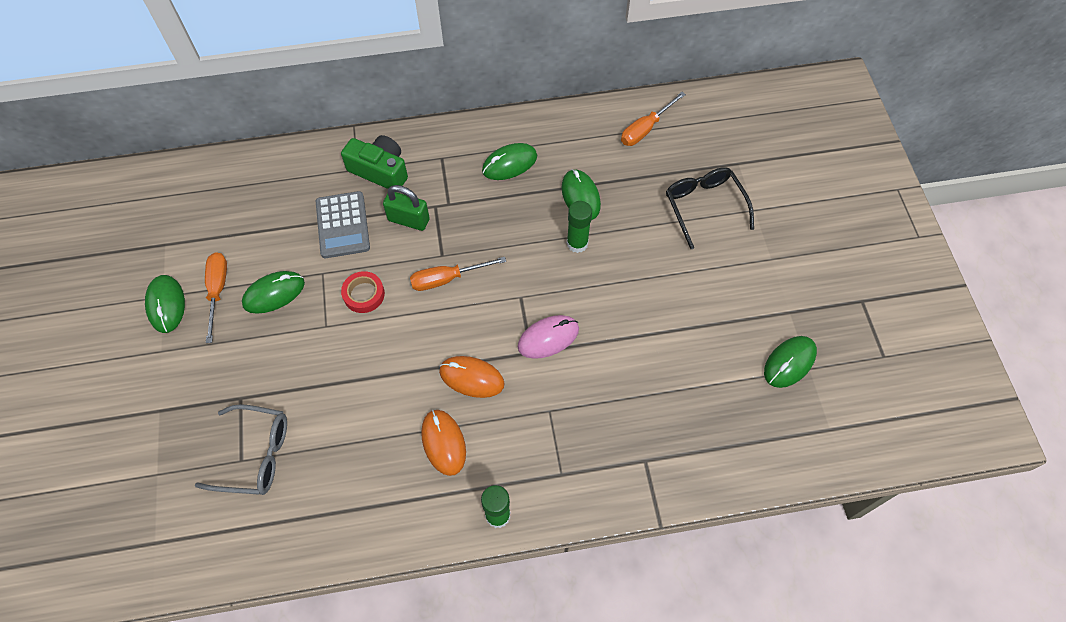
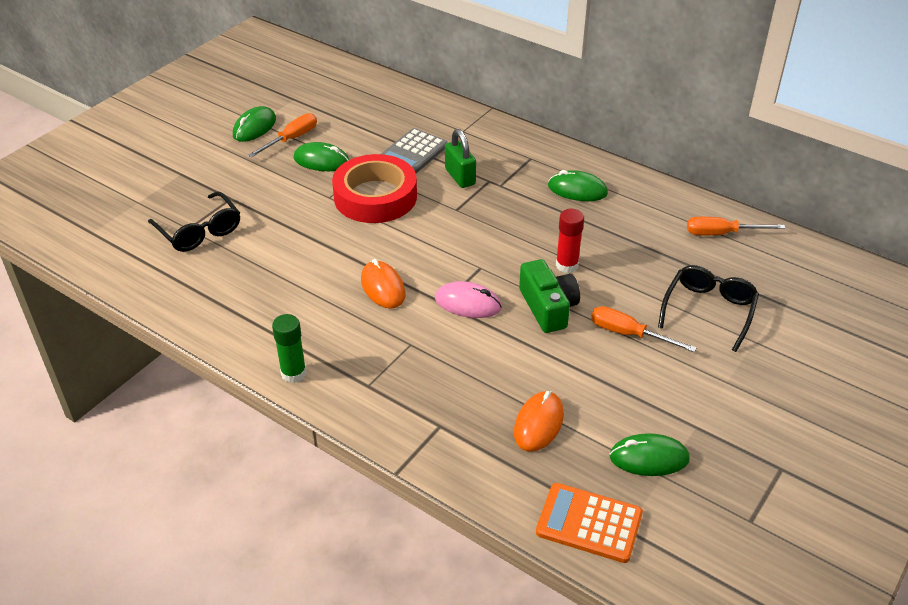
camera: 45 degrees right, 20 degrees down
grey glasses [194,404,287,495] -> black glasses [148,192,240,252]
green camera [341,135,408,189] -> green camera moved to [519,259,580,333]
red tape [341,271,385,313] -> red tape [332,154,417,223], size x2.14
orange screwdriver [410,257,506,291] -> orange screwdriver moved to [591,306,697,352]
orange mouse [421,410,466,476] -> orange mouse moved to [514,391,564,452]
green mouse [562,169,601,220] -> none
green glue stick [567,201,592,253] -> red glue stick [556,209,584,273]
none -> orange calculator [536,483,643,563]

